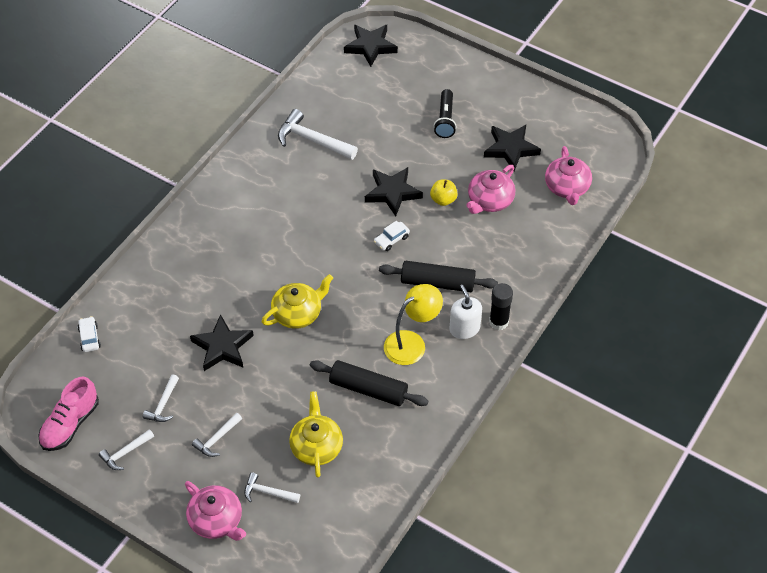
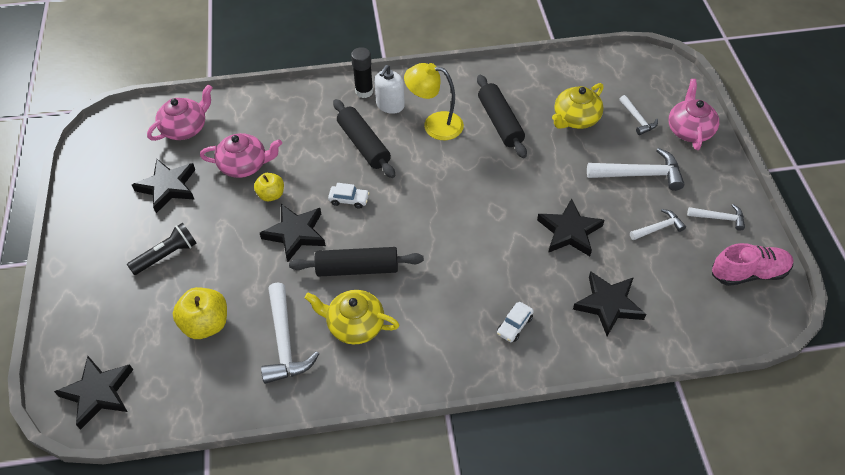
camera: 130 degrees left, 0 degrees up
white car [77,316,101,352] -> white car moved to [497,302,534,342]
white hammer [192,413,242,457] -> white hammer [587,148,684,191], size x1.76
yellow teapot [262,274,333,329] -> yellow teapot moved to [305,290,399,345]
none -> yellow apple [173,287,227,339]
none -> black rolling pin [289,247,424,277]
none -> black star [573,271,646,336]

